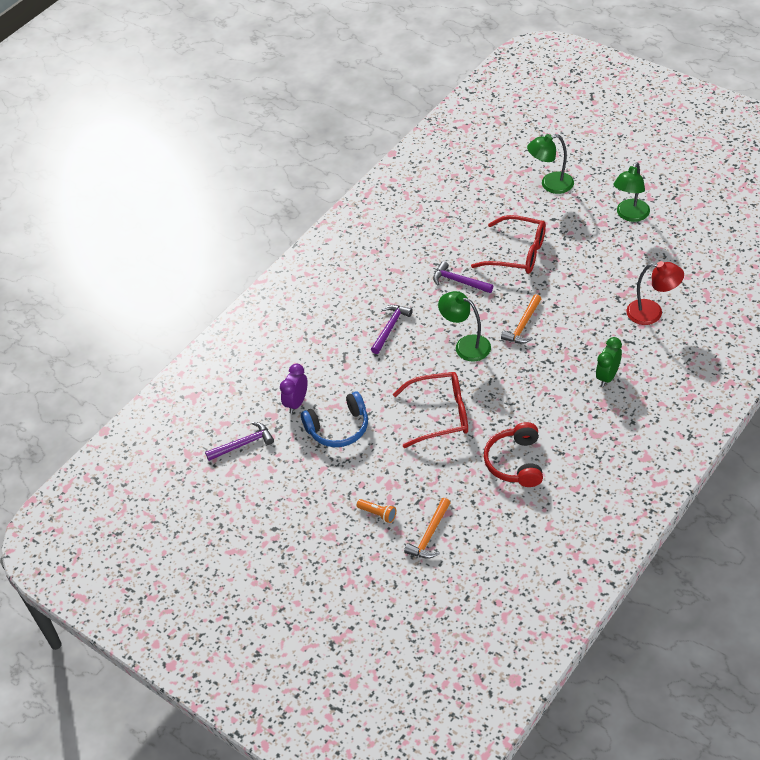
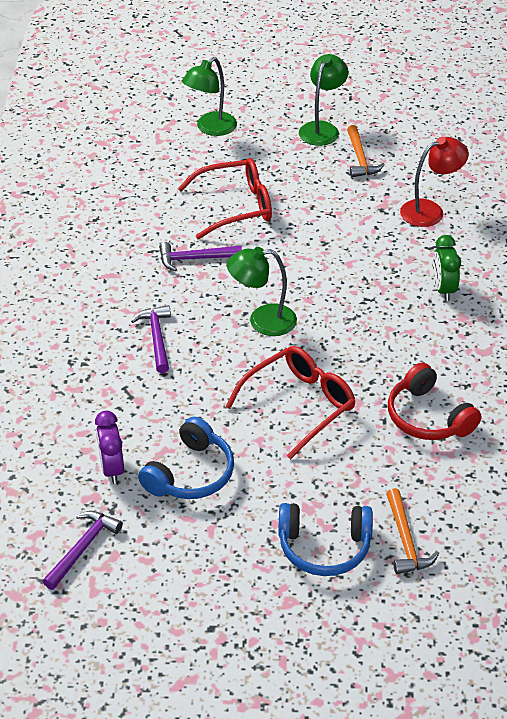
camera: 40 degrees left, 5 degrees down
orange flashlight [357,499,396,523] -> blue headphones [278,503,373,576]
orange hammer [501,294,541,344] -> orange hammer moved to [347,125,385,177]
green lamp [613,162,650,222] -> green lamp turned 150 degrees counterclockwise [299,54,348,146]

